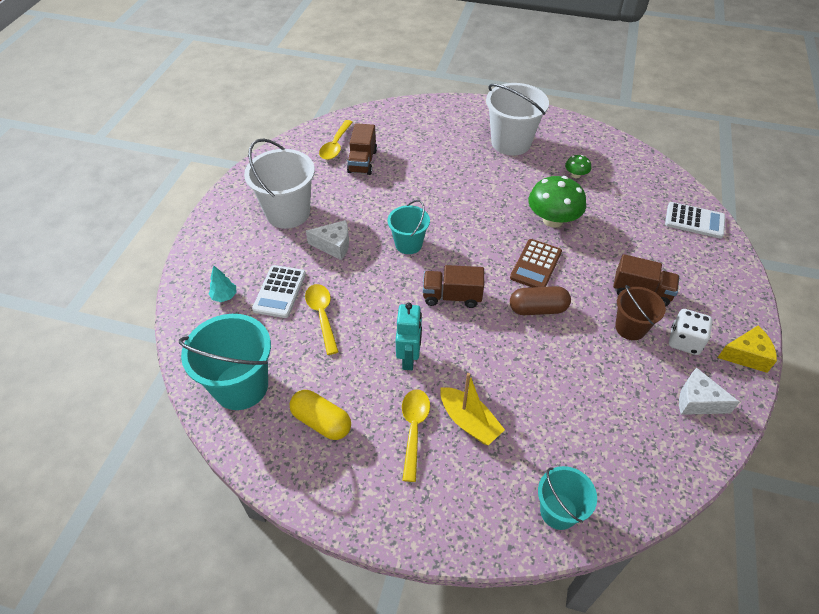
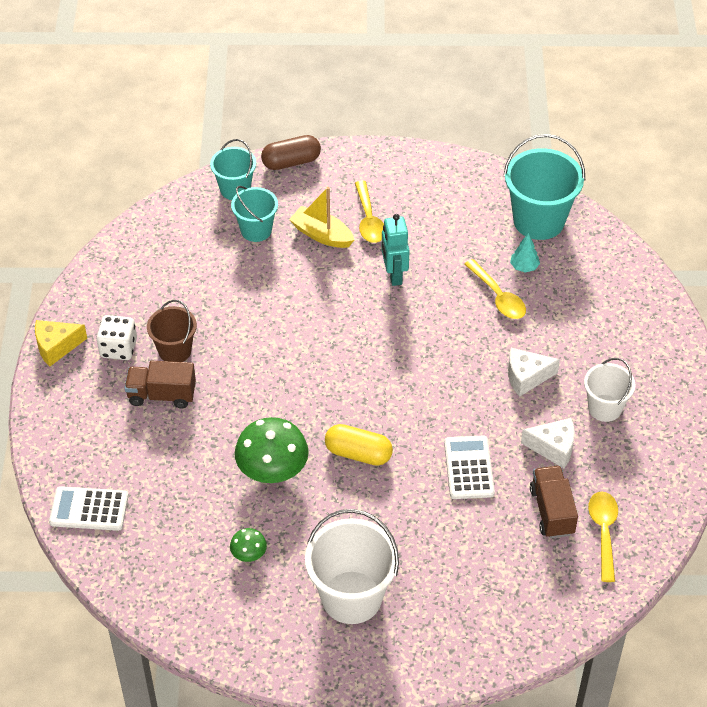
camera: 165 degrees right, 0 degrees up
turquoise tree [208,265,237,302] -> turquoise tree moved to [510,233,540,273]
white bucket [244,138,315,229] -> white bucket [584,358,635,422], size x0.60
white calculator [252,265,306,318] -> white calculator moved to [444,436,495,499]
yellow capsule [290,390,351,440] -> yellow capsule moved to [325,424,393,466]
turquoise bucket [388,200,430,254] -> turquoise bucket moved to [231,186,278,242]
brown truck [423,265,484,308] -> none
brown calculator [510,239,562,287] -> none
brown capsule [510,286,571,315] -> brown capsule moved to [261,135,321,170]
white cheese [679,368,740,415] -> white cheese moved to [521,418,575,468]

